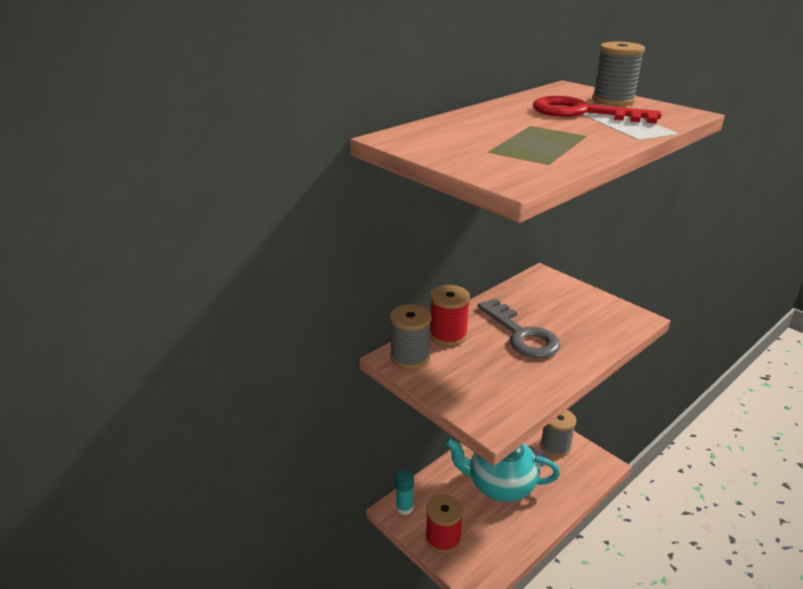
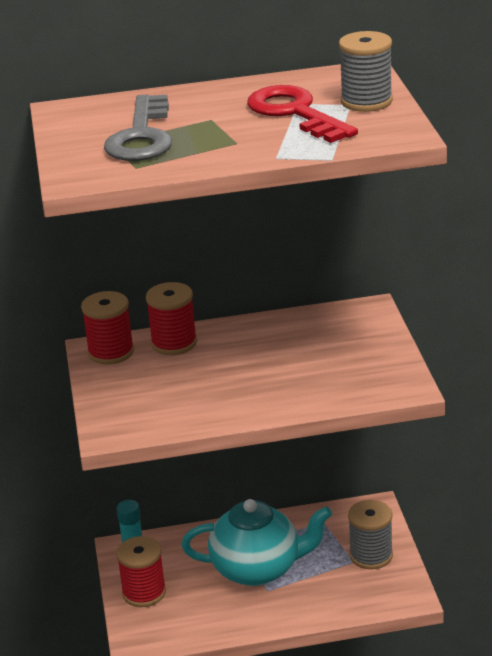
camera: 35 degrees right, 0 degrees up
grey spool [390,304,431,369] -> red spool [81,291,134,365]
turquoise teapot [445,437,560,502] -> turquoise teapot turned 135 degrees clockwise [181,499,332,586]
grey key [477,298,560,358] -> grey key moved to [104,95,172,161]

